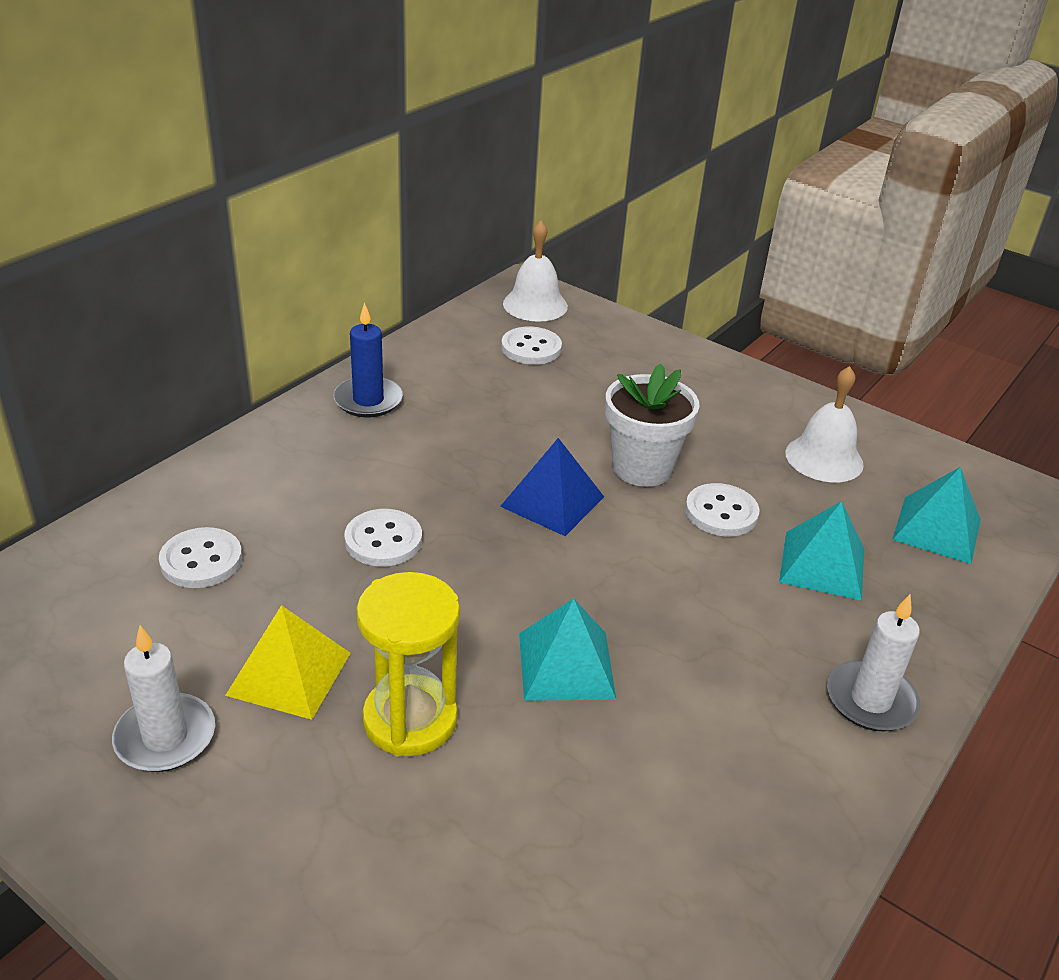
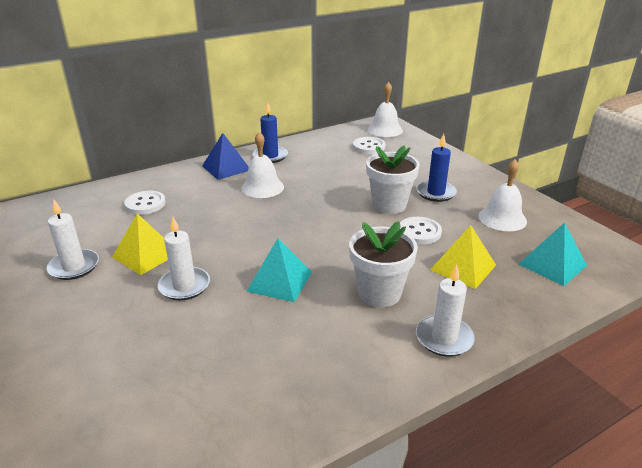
camera: 25 degrees right, 5 degrees down
white button [344,509,422,567] -> none
yellow hourglass [356,572,460,757] -> white candle [158,216,210,300]
blue pyramid [500,438,604,536] -> blue pyramid moved to [202,133,249,180]
turquoise pyramid [779,501,864,601] -> yellow pyramid [430,225,496,289]
none -> white bell [241,132,284,198]
none -> white flower pot [349,221,418,307]
none -> blue candle [416,134,457,202]

